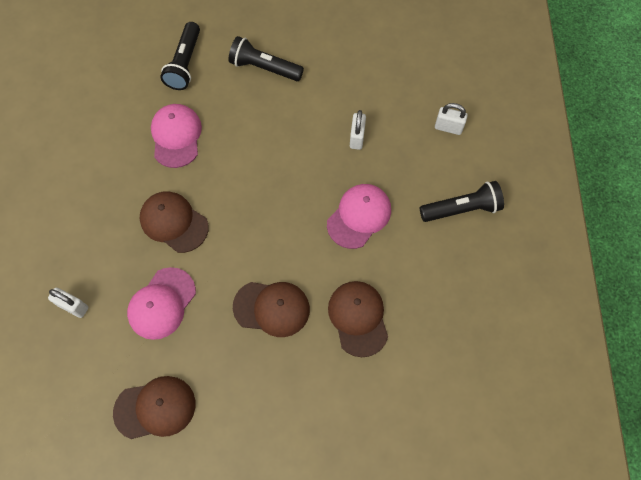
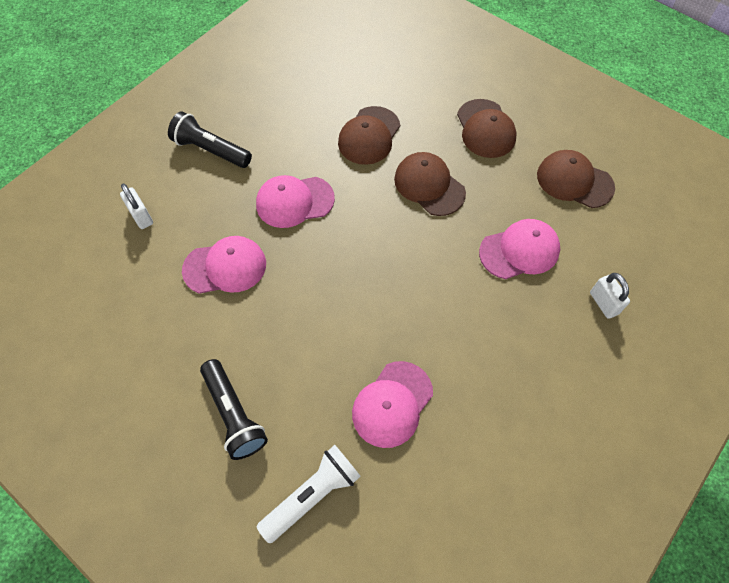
camera: 140 degrees left, 5 degrees down
brown cap [140,191,209,253] -> brown cap moved to [457,99,517,158]
black flashlight [160,22,200,90] -> white flashlight [257,445,361,543]
white padlock [350,110,366,150] -> pink cap [182,236,266,294]

